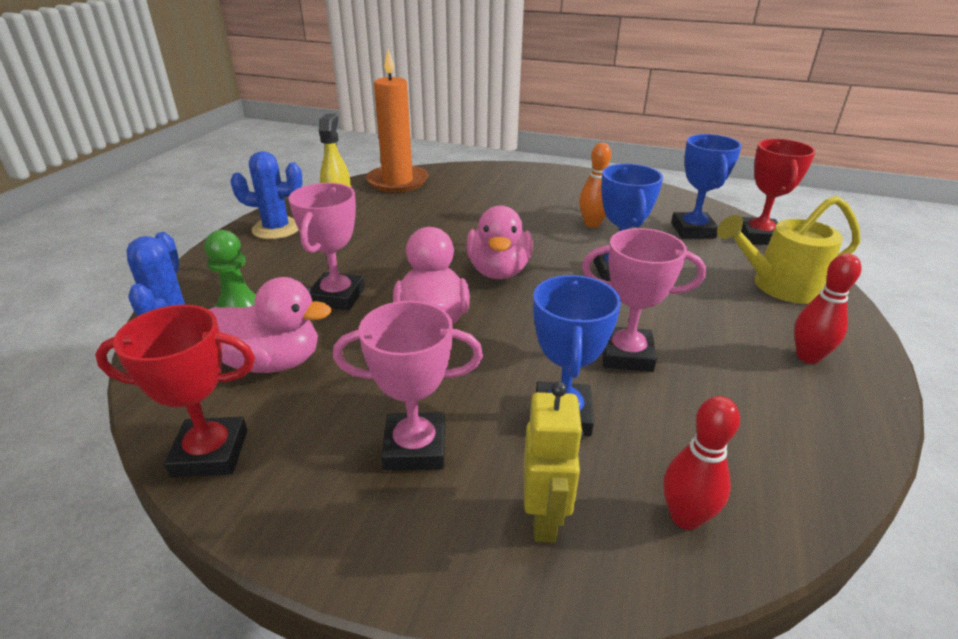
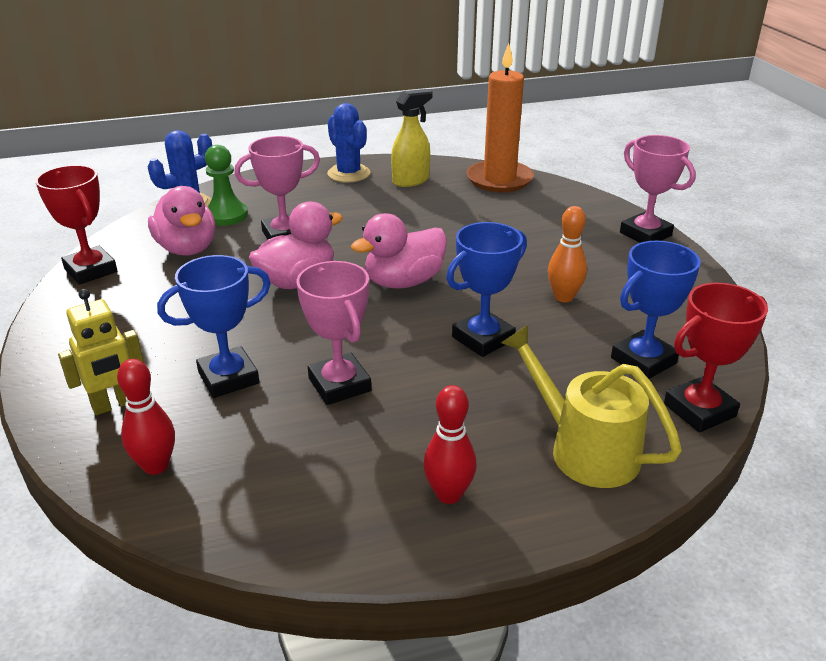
camera: 55 degrees right, 0 degrees up
pink trophy [333,301,483,470] -> pink trophy moved to [620,135,696,243]

